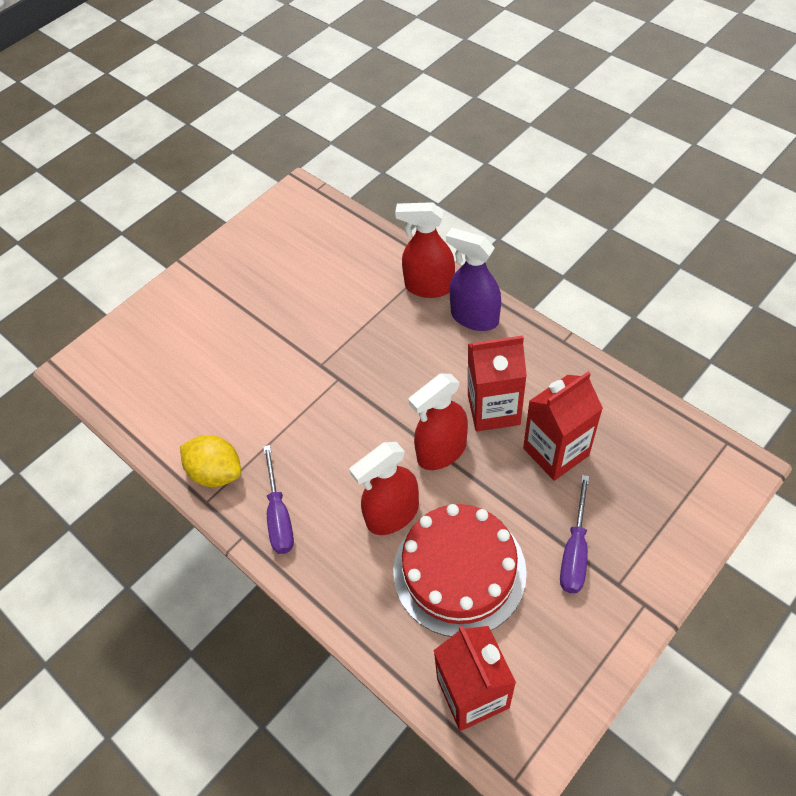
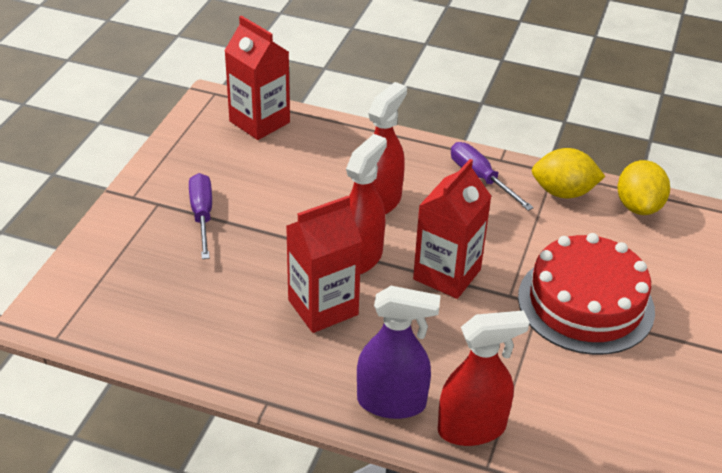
camera: 150 degrees right, 15 degrees down
red cake [393,504,527,637] -> red cake moved to [518,233,655,355]
red carton [523,371,603,481] -> red carton moved to [413,159,492,299]
none -> yellow lemon [617,160,670,215]

